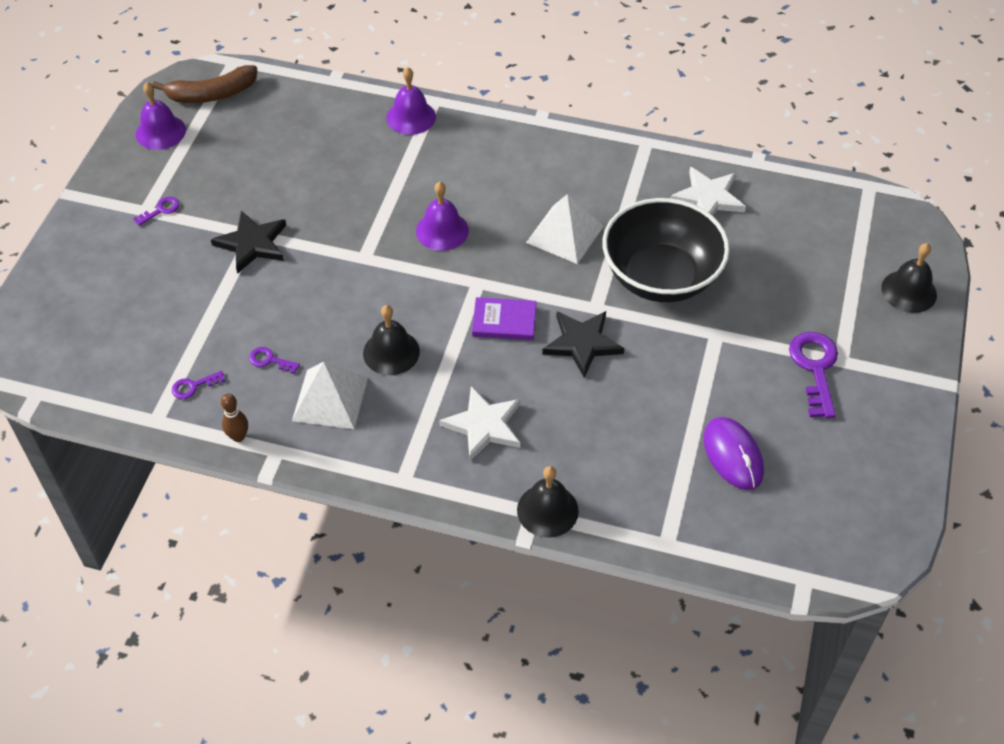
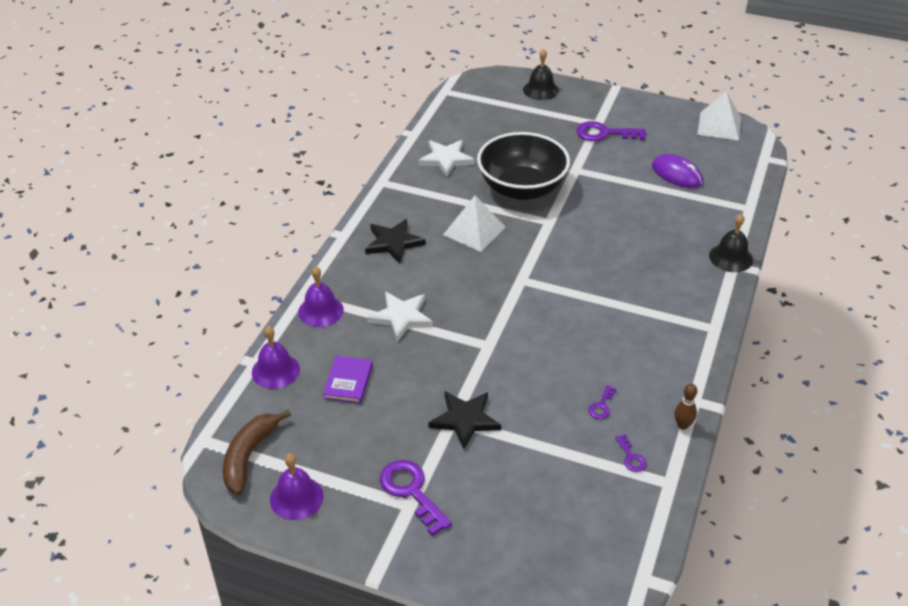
camera: 85 degrees left, 10 degrees down
purple key [133,197,180,226] -> purple key [380,460,452,536], size x1.98
brown banana [153,65,257,103] -> brown banana turned 150 degrees counterclockwise [223,410,291,494]
white pyramid [292,361,368,429] -> white pyramid moved to [697,91,741,140]
black bell [363,305,420,375] -> none
purple bell [416,182,469,251] -> purple bell moved to [252,326,300,389]
white star [439,386,520,461] -> white star moved to [367,292,433,342]
purple book [472,297,536,340] -> purple book moved to [323,356,373,404]
black star [542,311,624,378] -> black star moved to [365,219,426,263]
purple mouse [703,417,764,490] -> purple mouse turned 60 degrees clockwise [652,154,703,188]

